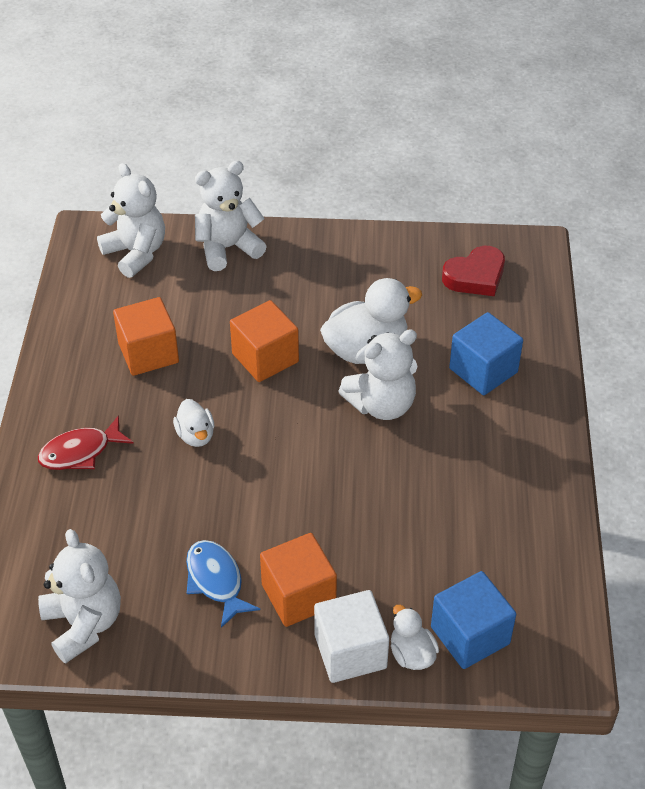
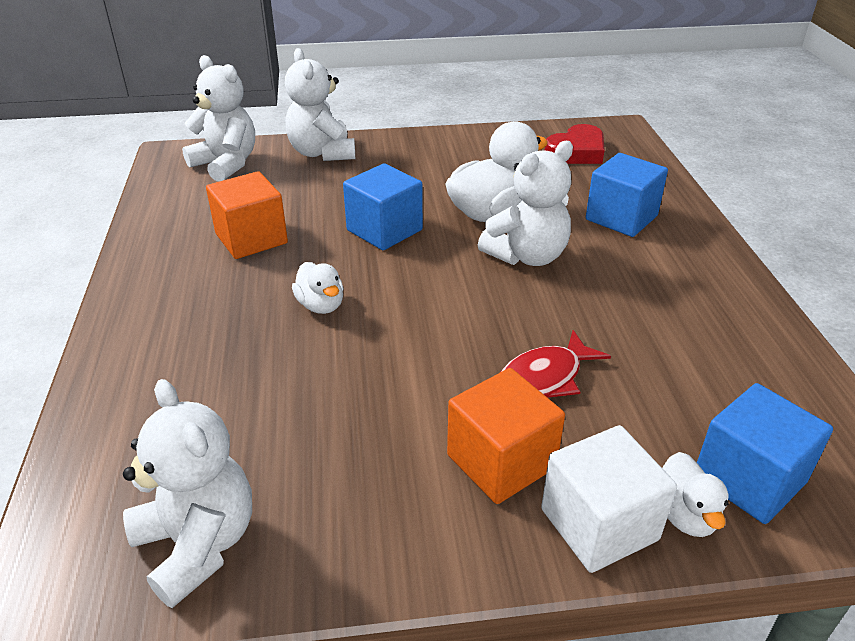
camera: 10 degrees left, 10 degrees down
red fish [38,415,134,470] -> red fish moved to [501,330,611,398]
blue fish [186,540,260,628] -> none
white teddy bear [195,161,267,271] -> white teddy bear turned 75 degrees counterclockwise [285,48,355,161]
orange cube [230,300,299,382] -> blue cube [343,163,423,250]
white duck [391,605,439,670] -> white duck turned 150 degrees counterclockwise [662,452,729,537]

